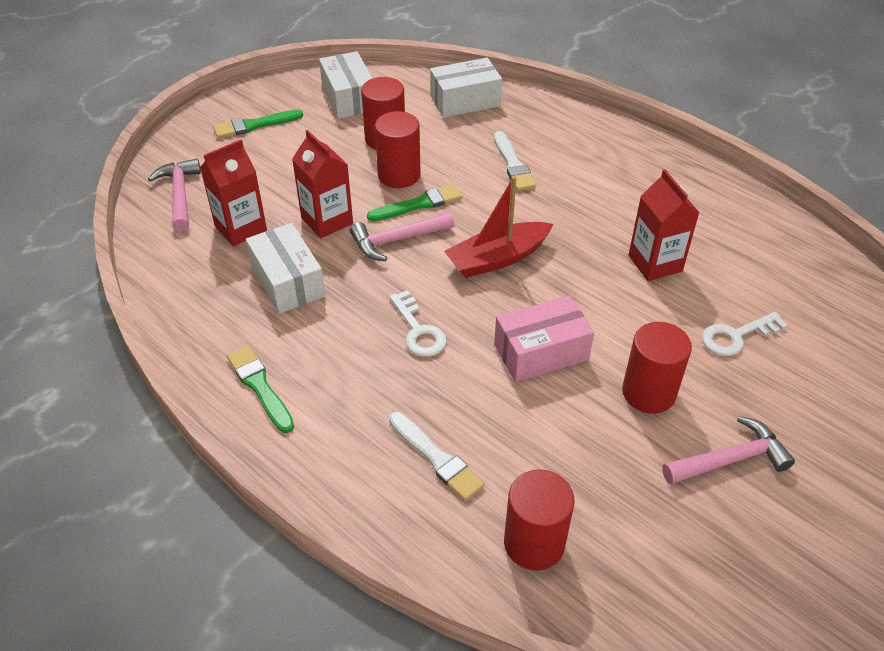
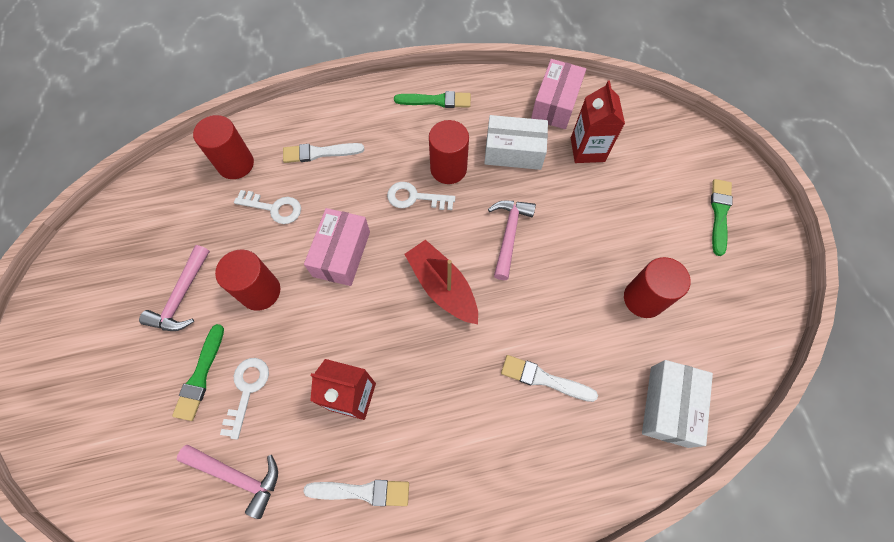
camera: 125 degrees right, 20 degrees up
pink hammer [148,158,201,232] -> pink hammer moved to [177,444,278,519]
red carton [292,130,353,238] -> none
white box [319,51,373,119] -> none
green brush [367,184,462,222] -> green brush moved to [172,324,224,421]
red cylinder [375,111,421,188] -> red cylinder moved to [429,120,469,184]
red boat [444,176,554,278] -> red boat turned 45 degrees counterclockwise [404,240,478,324]
none -> white key [234,190,301,224]
none -> white brush [303,480,409,506]
none -> pink box [531,59,586,129]

